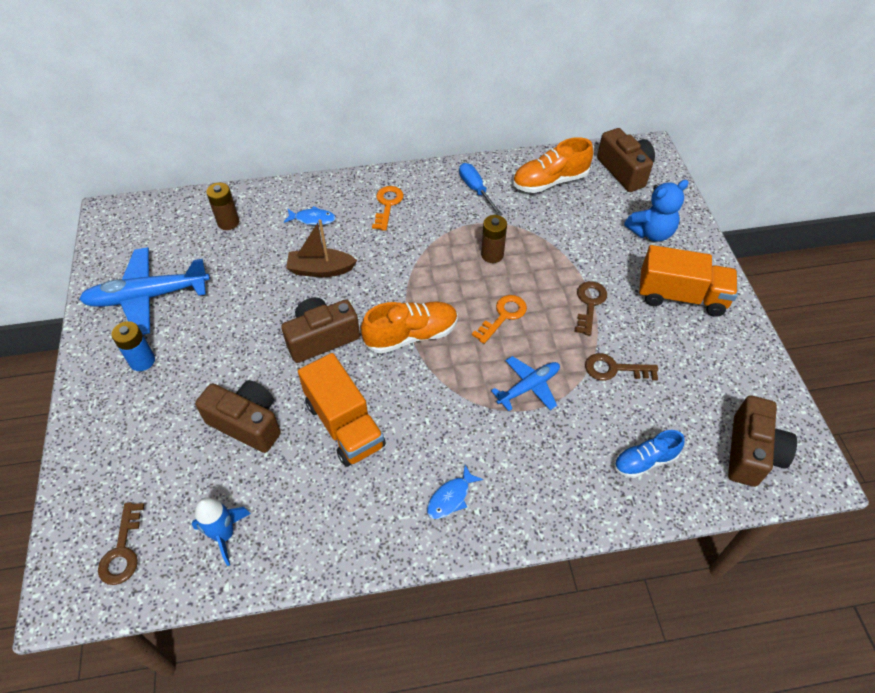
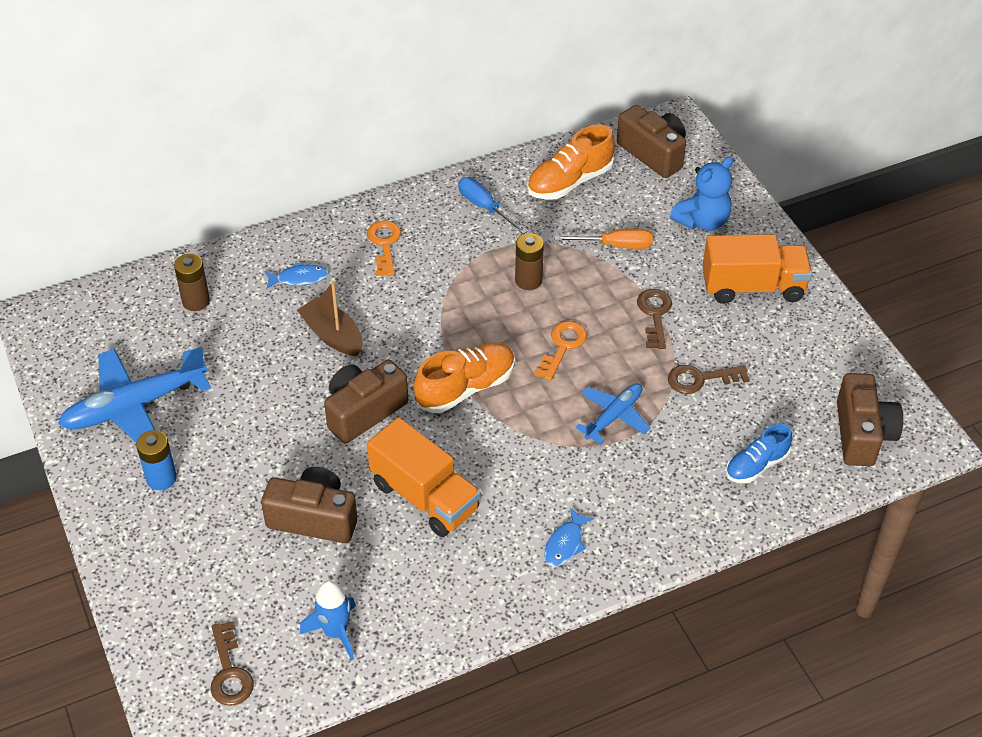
camera: 15 degrees left, 5 degrees down
brown boat [286,219,357,277] -> brown boat turned 60 degrees clockwise [297,282,363,356]
none -> orange screwdriver [554,229,653,249]

